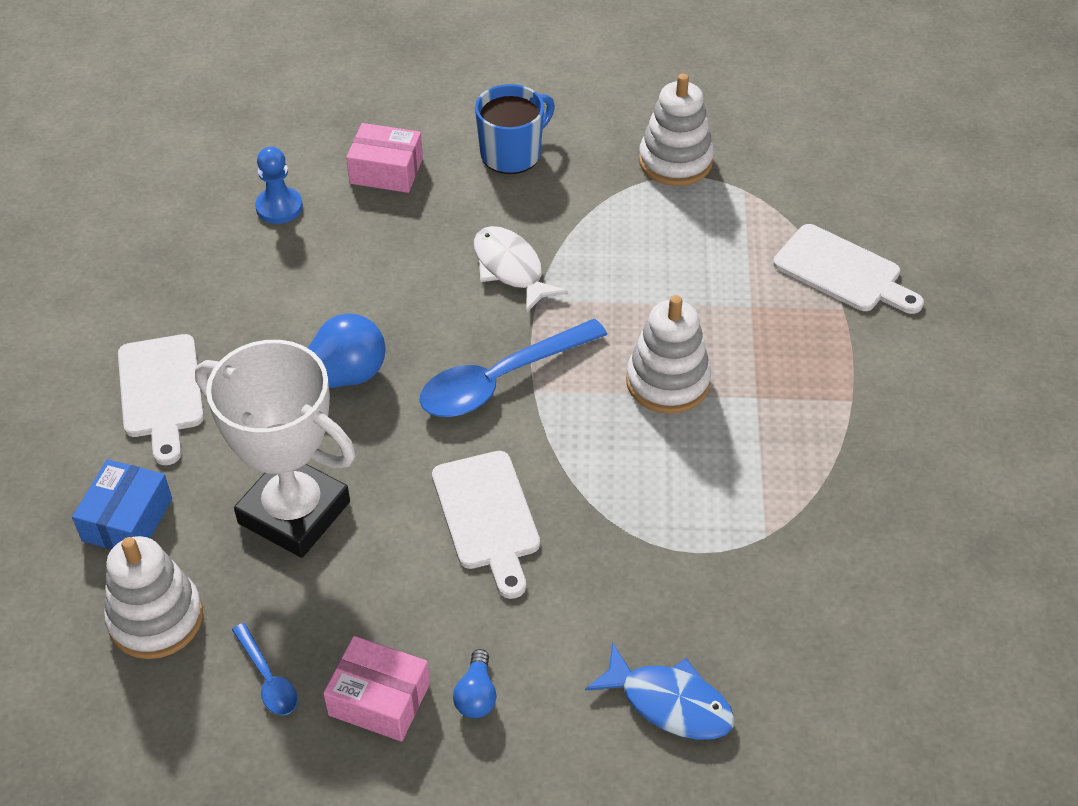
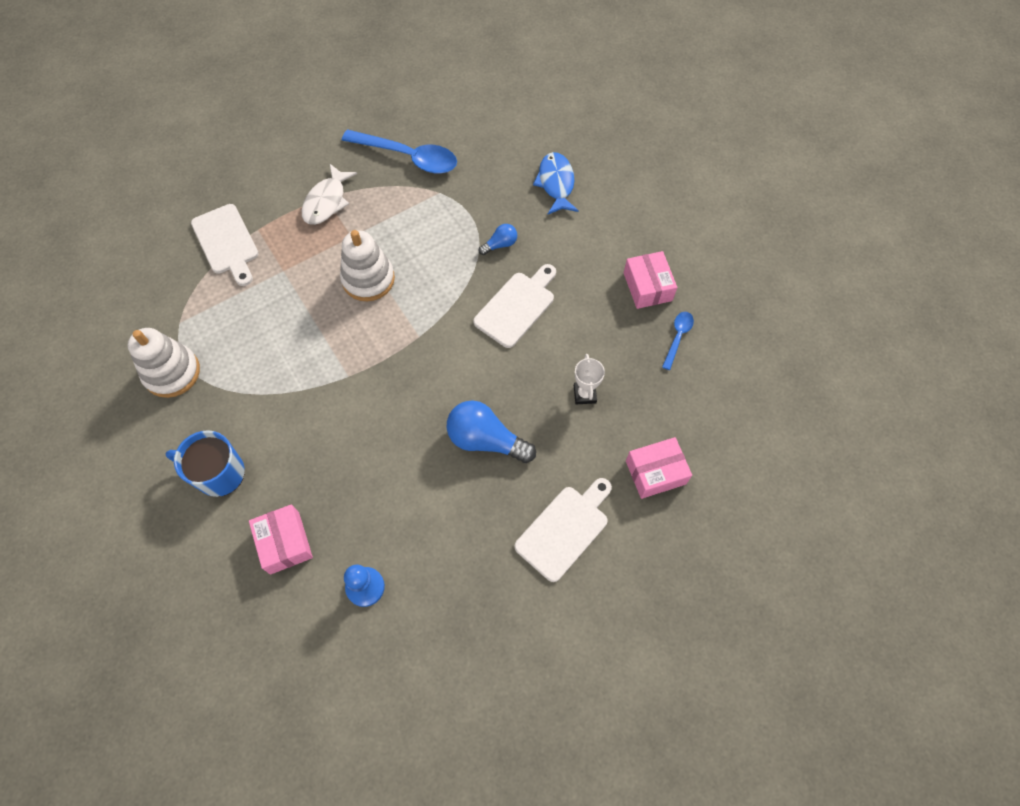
camera: 125 degrees left, 15 degrees up
blue box [72,459,172,550] -> pink box [626,437,692,499]
white stacking toy [104,536,203,659] -> none
white trophy [195,340,356,558] -> white trophy [574,354,605,404], size x0.41
blue spoon [419,319,607,417] -> blue spoon moved to [342,130,457,174]
blue light bulb [453,649,496,718] -> blue light bulb moved to [478,224,517,255]
white fish [474,226,568,312] -> white fish moved to [302,164,357,225]
white cutting board [773,224,924,314] -> white cutting board turned 150 degrees clockwise [191,204,259,286]

